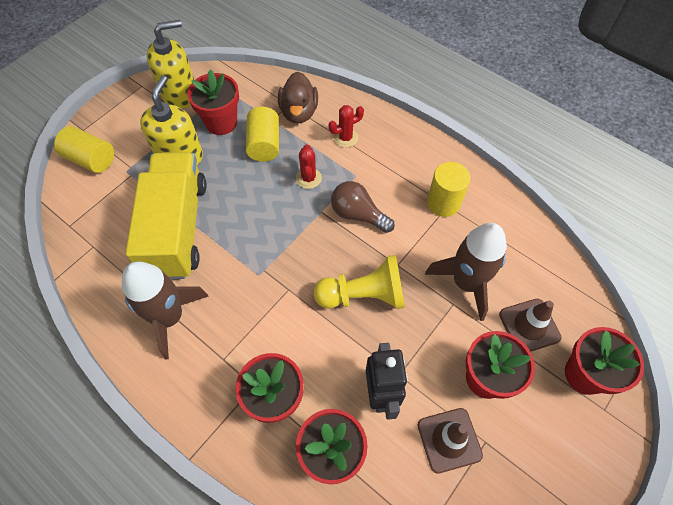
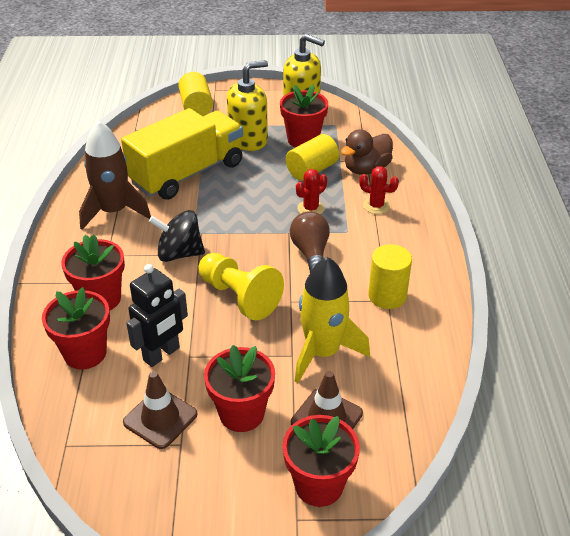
camera: 50 degrees right, 20 degrees down
brown rocket [425,223,507,321] -> yellow rocket [295,257,370,383]
none -> black spinning top [149,210,205,262]

